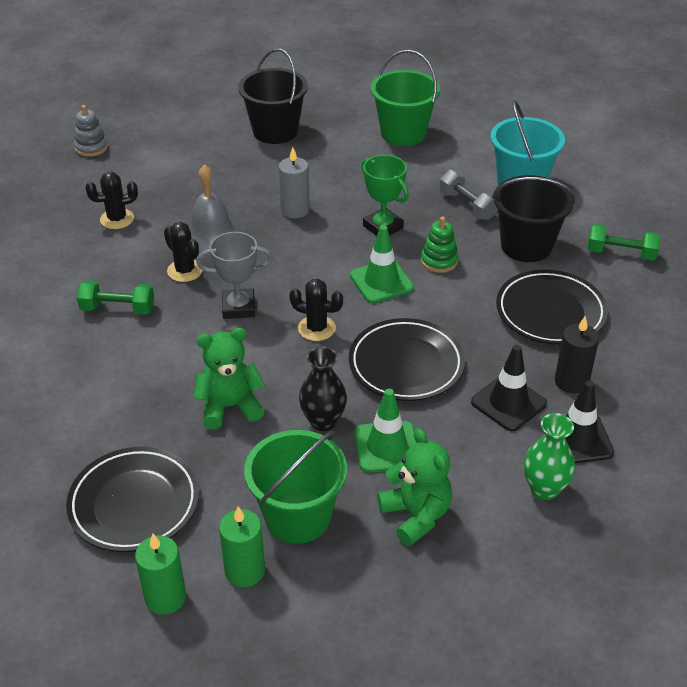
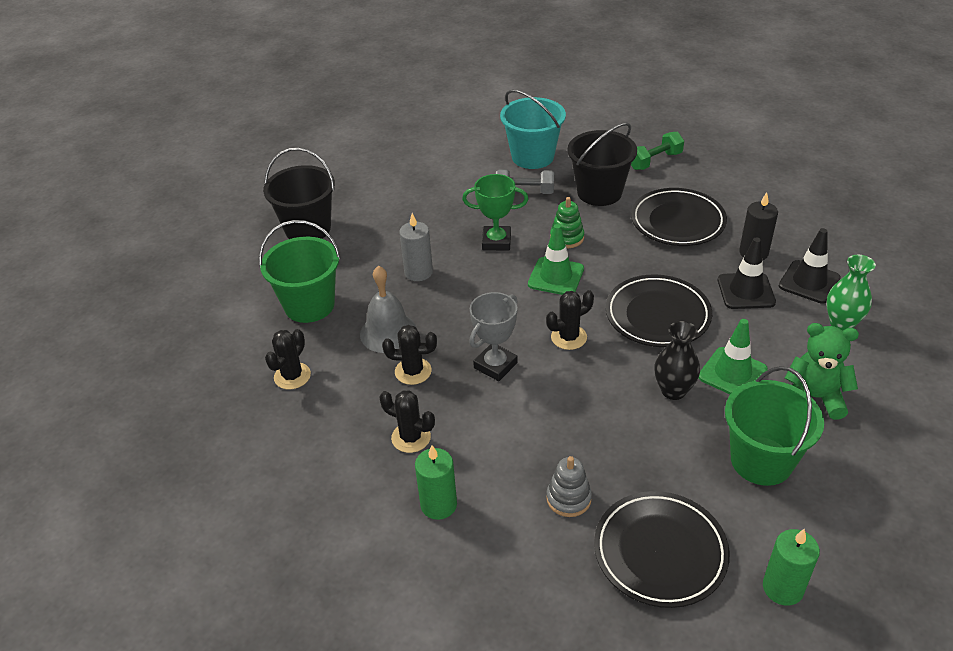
camera: 45 degrees left, 0 degrees up
grey stacking toy [74,105,108,157] -> grey stacking toy moved to [546,456,592,517]
green dumbbell [77,280,154,314] -> black cactus [379,390,435,453]
green teddy bear [193,328,265,429] -> none
green candle [219,506,265,587] -> green candle moved to [415,445,457,520]
green bucket [371,50,440,146] -> green bucket moved to [259,220,341,323]

